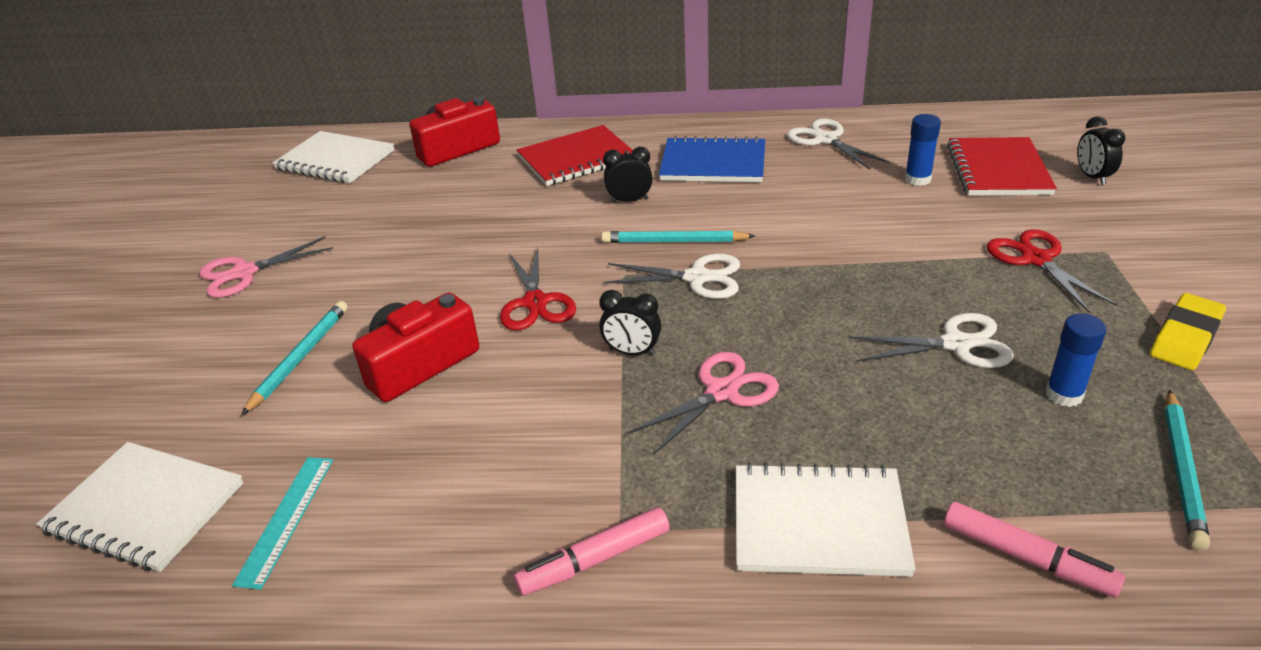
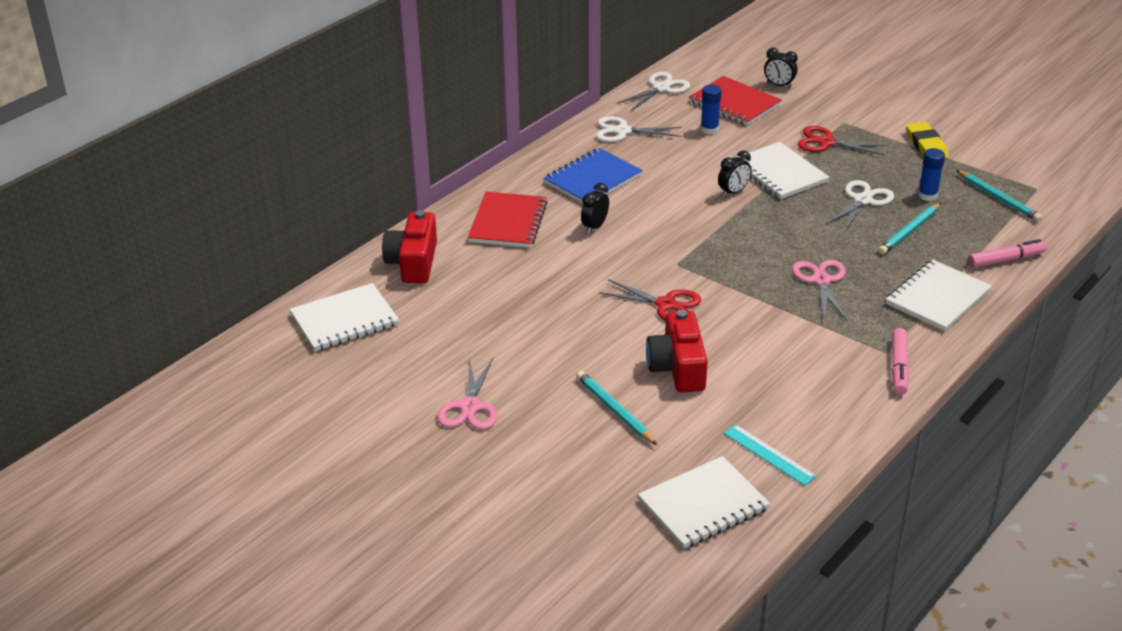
camera: 55 degrees left, 0 degrees up
black clock [599,290,661,356] -> black clock moved to [718,150,752,197]
turquoise pencil [601,231,755,243] -> turquoise pencil moved to [878,203,941,255]
white scissors [604,254,740,299] -> white scissors moved to [617,72,690,111]
none -> white notebook [738,142,829,199]

